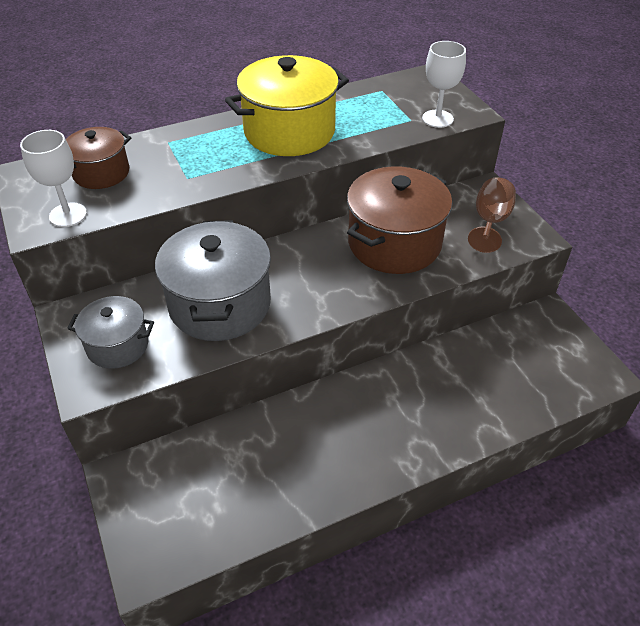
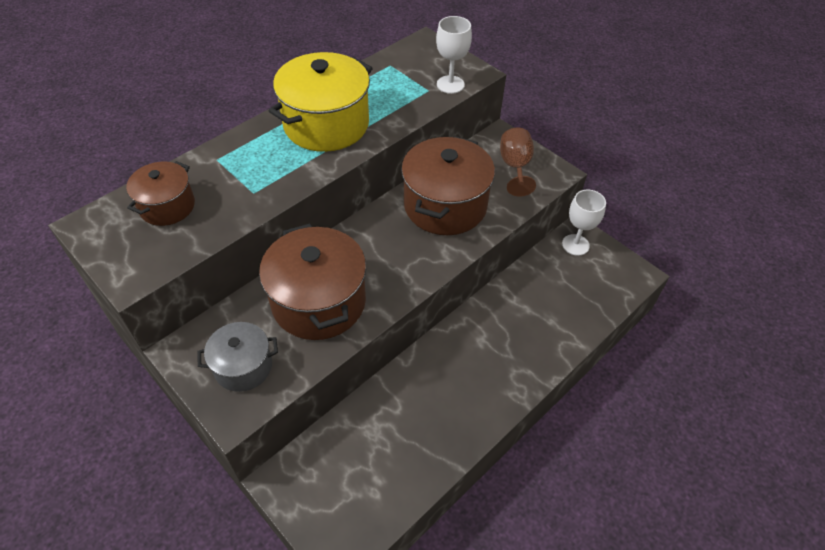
camera: 20 degrees left, 5 degrees up
white goblet [20,130,87,227] -> white goblet moved to [562,189,606,256]
grey pot [155,220,271,341] -> brown pot [259,224,366,340]

